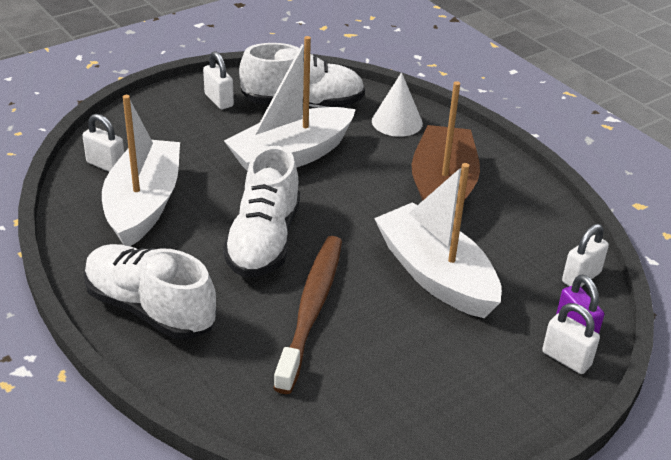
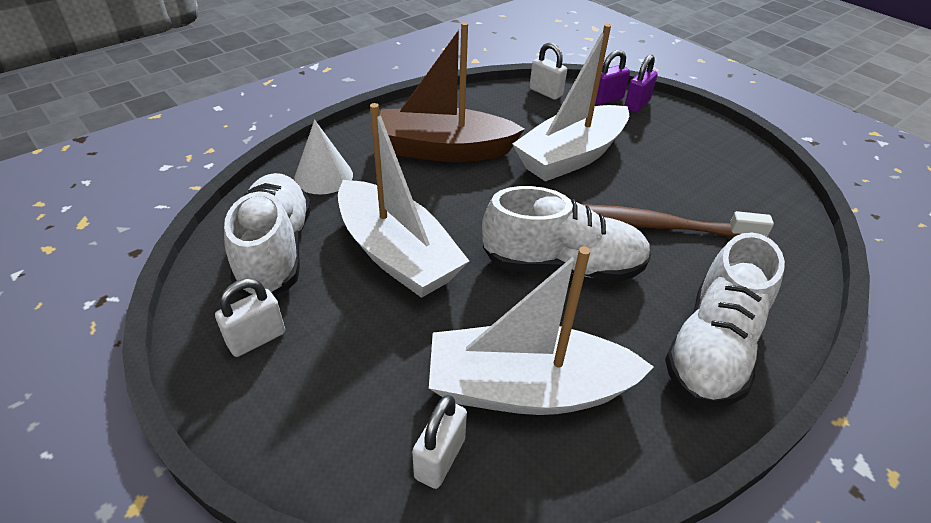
camera: 95 degrees left, 5 degrees up
white padlock [542,303,600,374] -> purple padlock [624,55,658,113]

